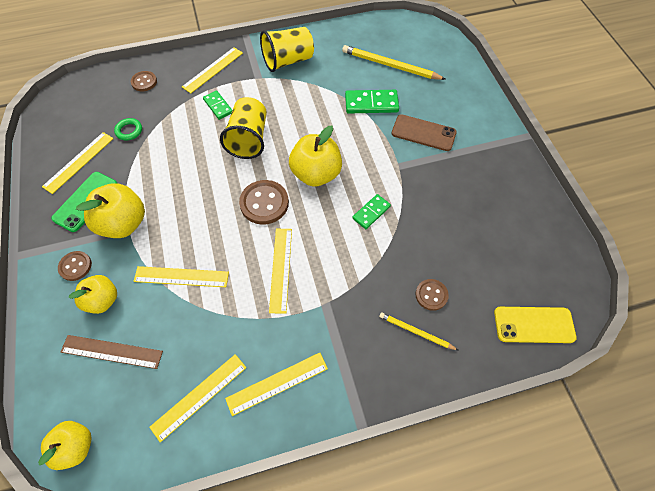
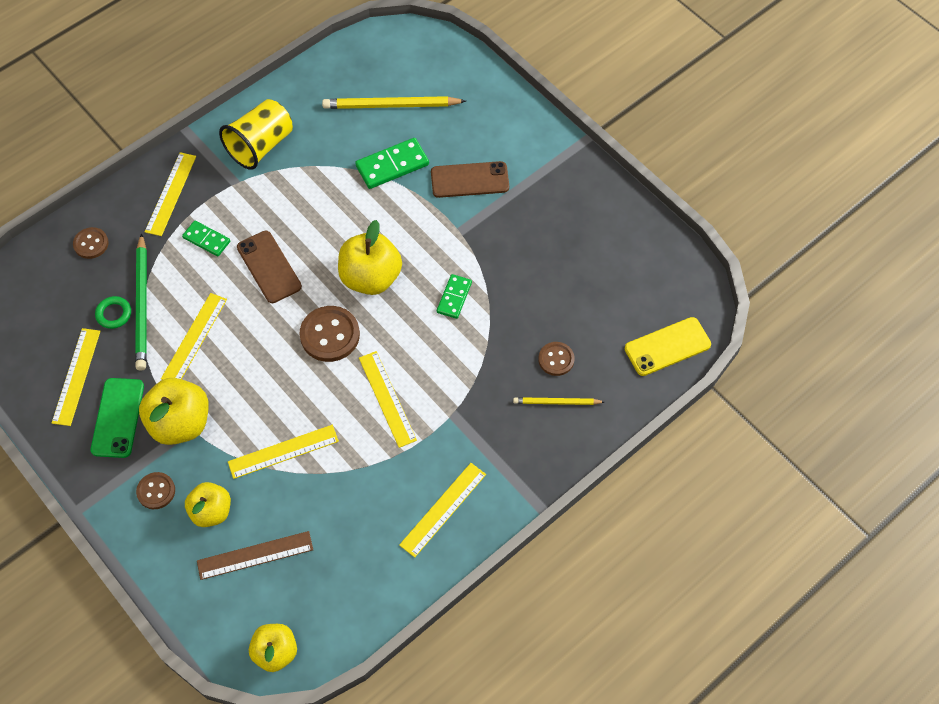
camera: 25 degrees left, 0 degrees up
yellow ruler [149,354,246,442] -> yellow ruler moved to [161,293,227,380]
yellow cup [220,97,267,159] -> brown phone [237,231,302,303]
none -> green pencil [135,233,147,370]

